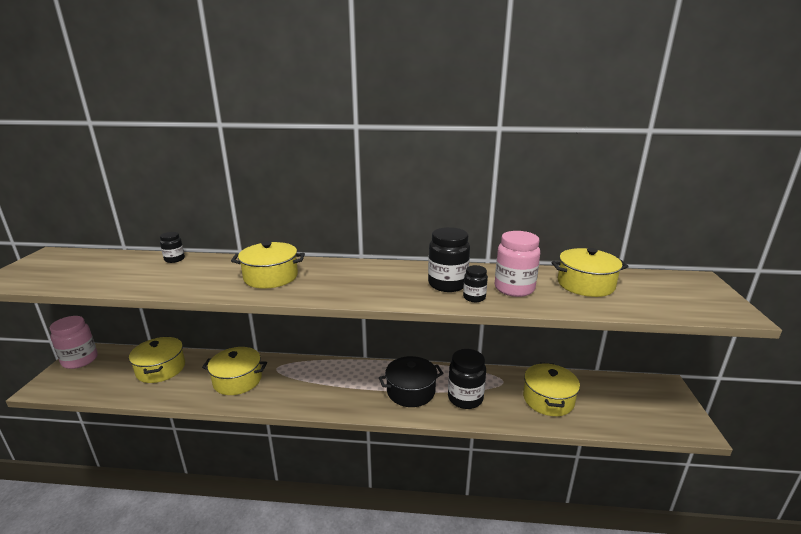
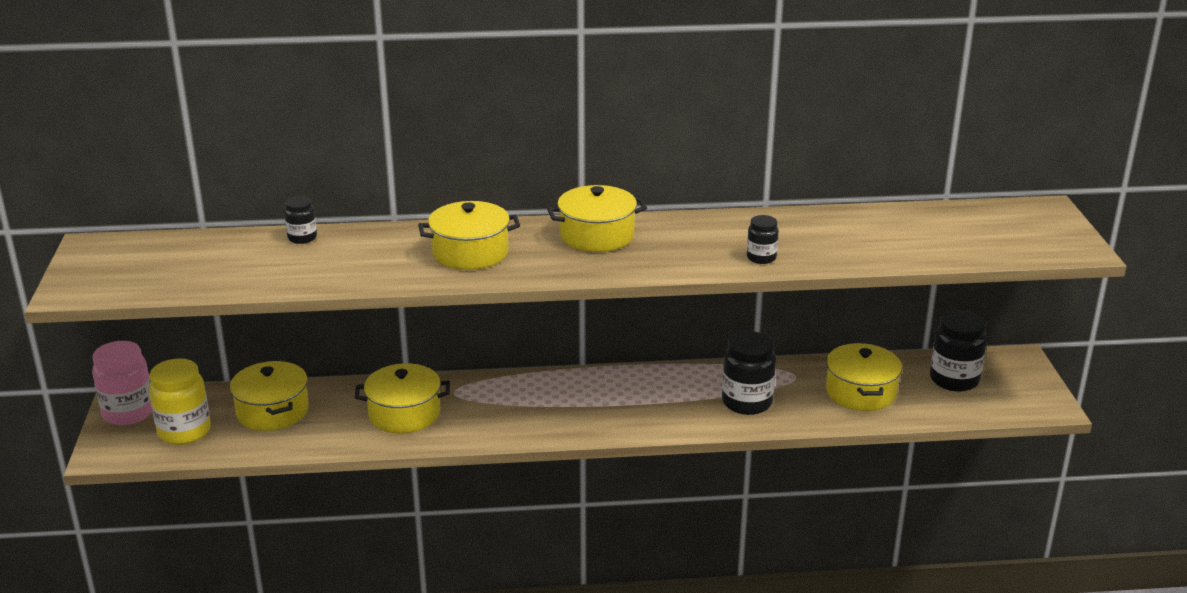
camera: 10 degrees left, 5 degrees up
black pot [379,356,444,407] -> none
black jar [428,227,470,292] -> black jar moved to [930,310,987,392]
pink jar [495,231,540,297] -> none
yellow pot [551,248,629,297] -> yellow pot moved to [547,185,647,252]
none -> yellow jar [149,358,211,445]

